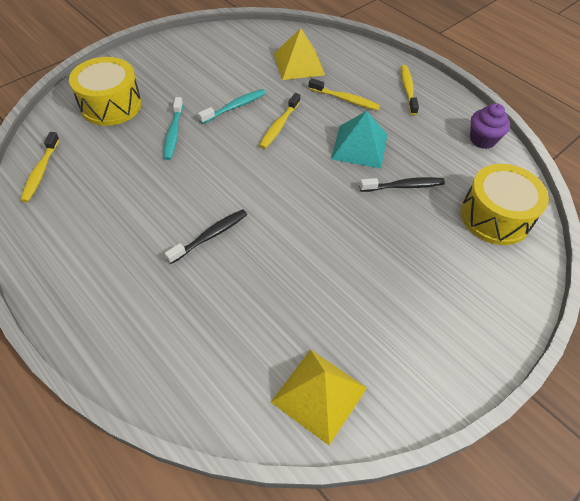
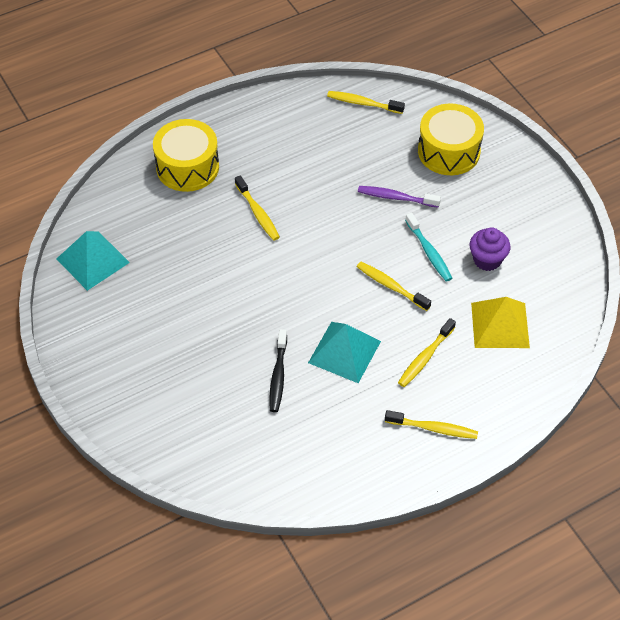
camera: 105 degrees right, 0 degrees up
turquoise toothbrush [163,97,183,160] -> purple toothbrush [358,186,441,208]
black toothbrush [165,209,247,264] -> yellow toothbrush [235,175,280,241]
yellow pyramid [271,349,367,446] -> turquoise pyramid [57,231,130,291]
yellow drum [460,164,549,245] -> yellow drum moved to [153,119,219,192]
purple cupcake [470,103,510,149] -> purple cupcake moved to [469,227,510,271]

